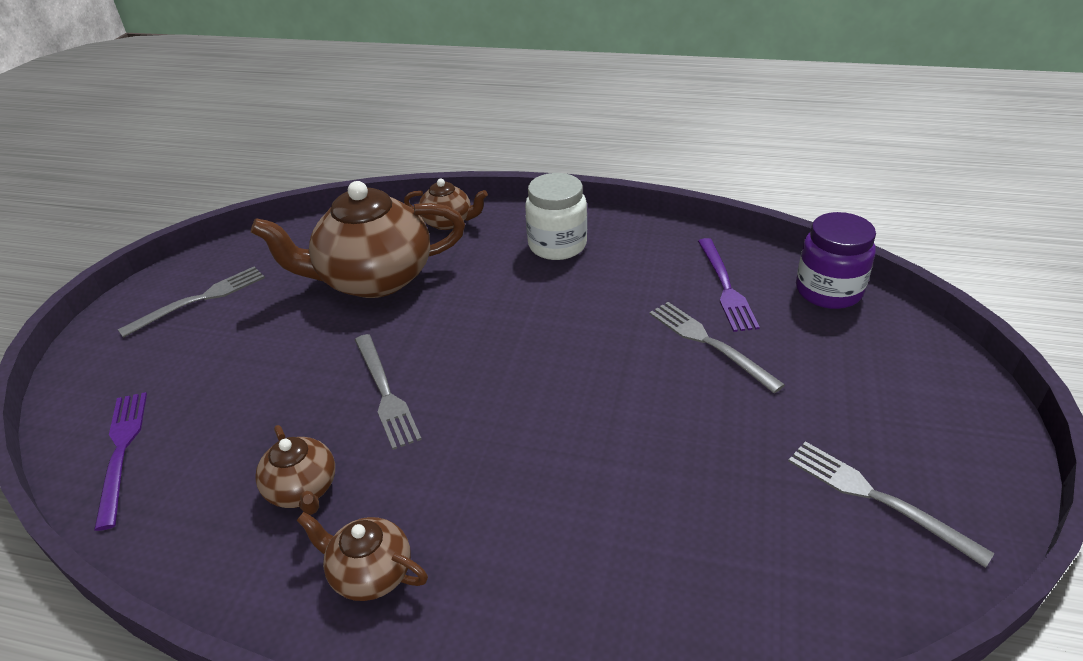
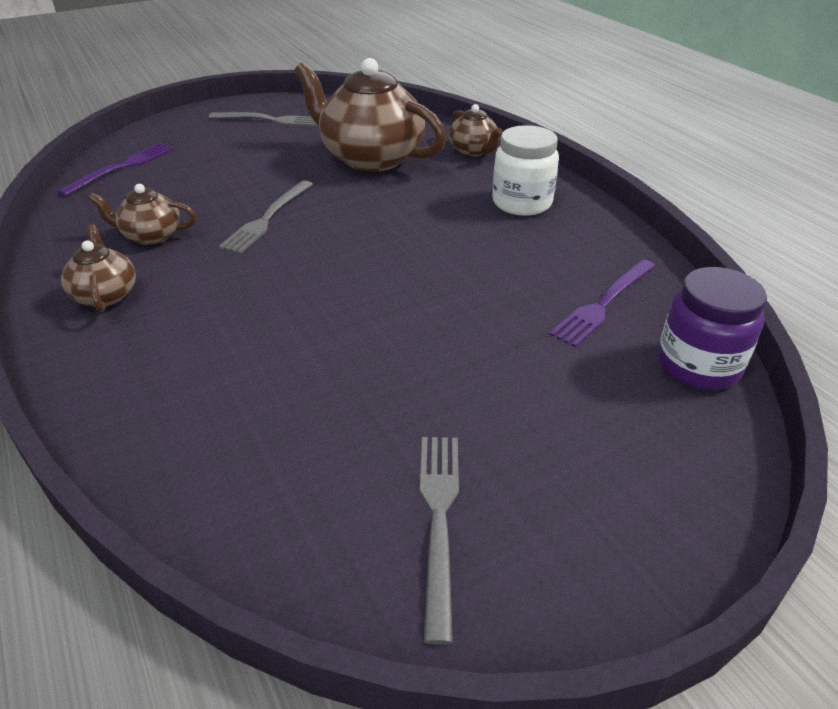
camera: 45 degrees right, 0 degrees up
brown teapot [255,425,335,515] -> brown teapot turned 75 degrees clockwise [88,184,196,245]
grey fork [649,302,785,393] -> none

